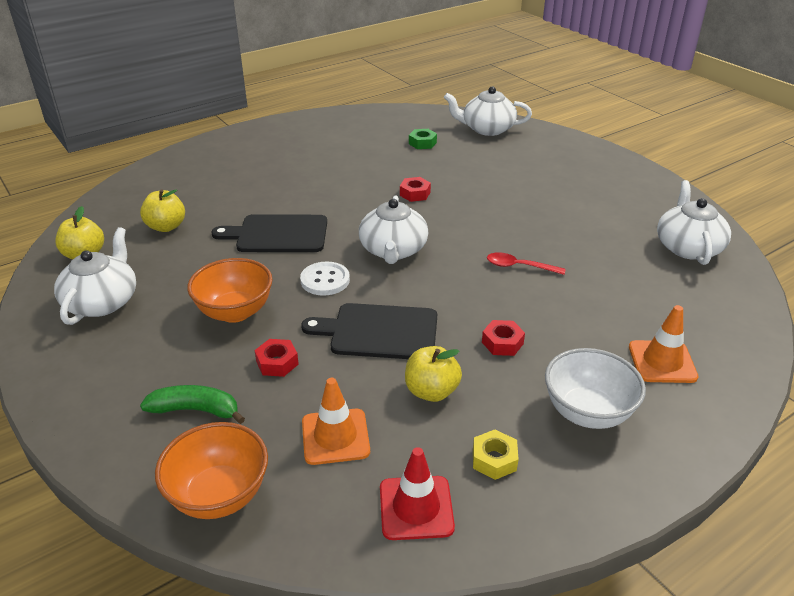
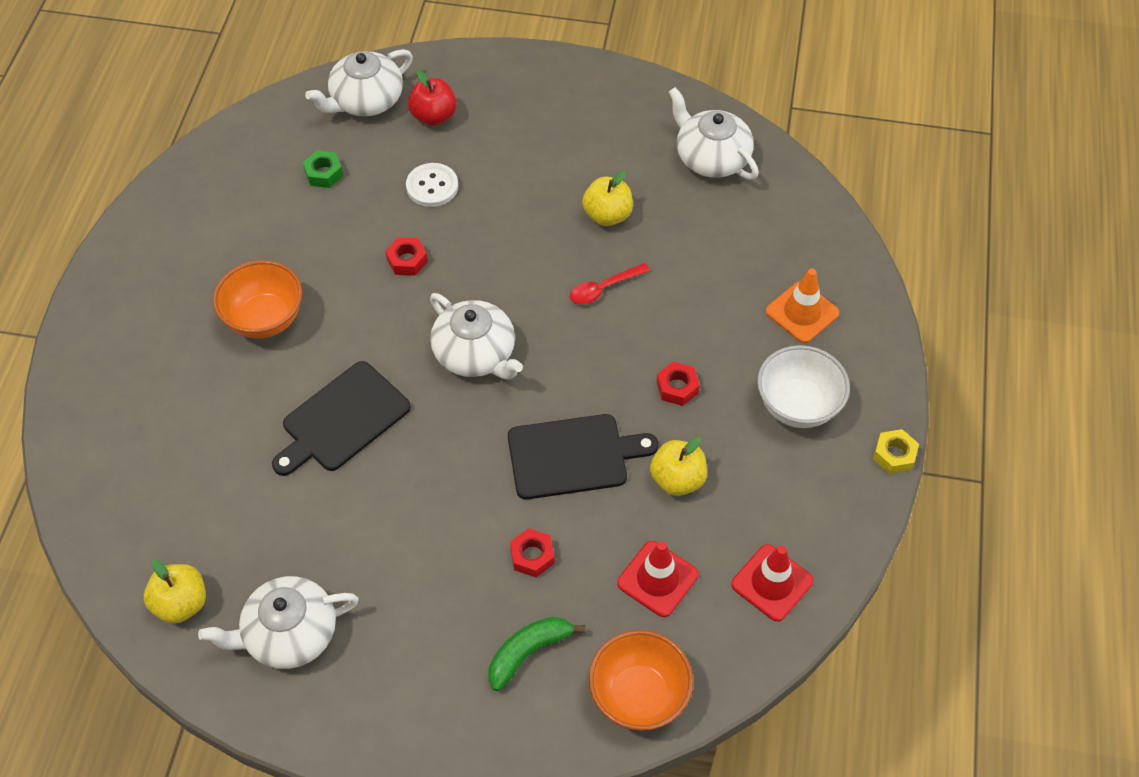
camera: 45 degrees left, 20 degrees up
white teapot [54,227,136,325] -> white teapot turned 75 degrees counterclockwise [198,576,359,669]
yellow apple [140,189,185,232] -> yellow apple moved to [582,171,633,226]
orange bowl [187,258,273,323] -> orange bowl moved to [213,260,303,338]
white button [300,262,350,296] -> white button moved to [406,163,458,207]
black cutting board [301,303,437,359] -> black cutting board turned 150 degrees counterclockwise [508,414,658,499]
orange traffic cone [302,378,370,465] -> red traffic cone [617,541,698,617]
yellow nut [473,430,519,480] -> yellow nut moved to [873,429,919,474]
none -> red apple [408,70,457,126]

